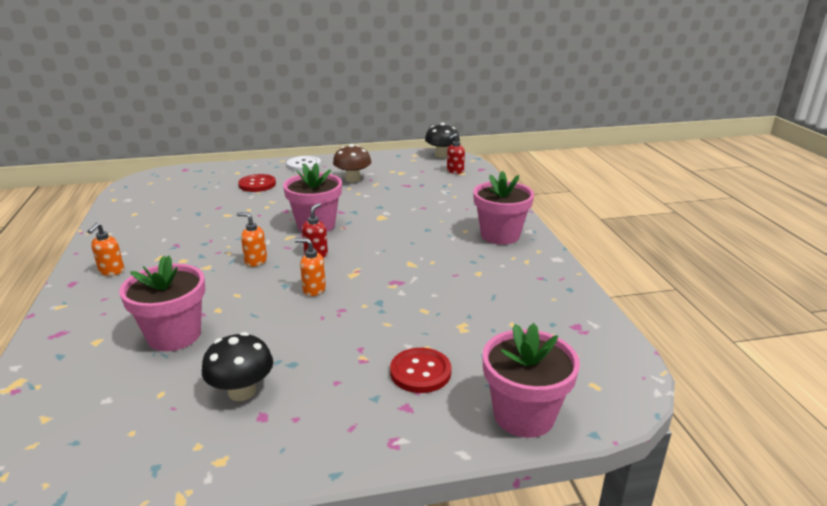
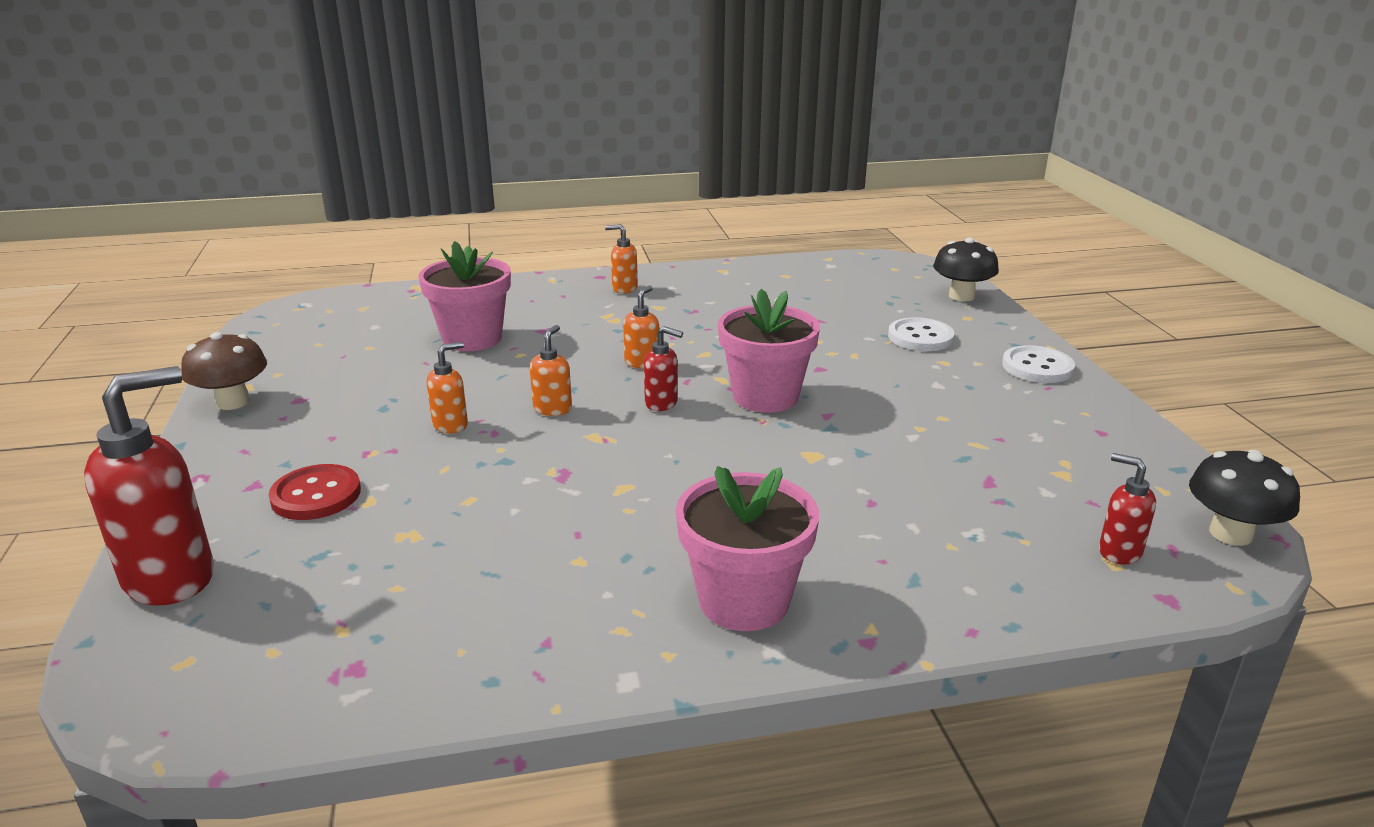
camera: 90 degrees right, 0 degrees up
black mushroom [202,332,273,401] -> black mushroom moved to [933,238,999,301]
red button [238,174,276,192] -> white button [888,317,955,351]
brown mushroom [333,144,371,182] -> brown mushroom moved to [181,332,267,410]
pink flower pot [482,323,580,438] -> red soap dispenser [84,366,214,606]
none -> orange soap dispenser [427,342,468,433]

